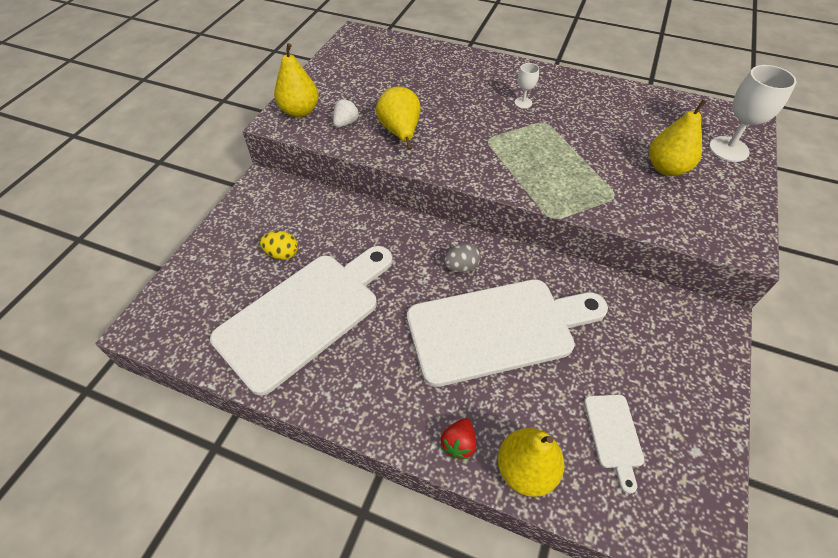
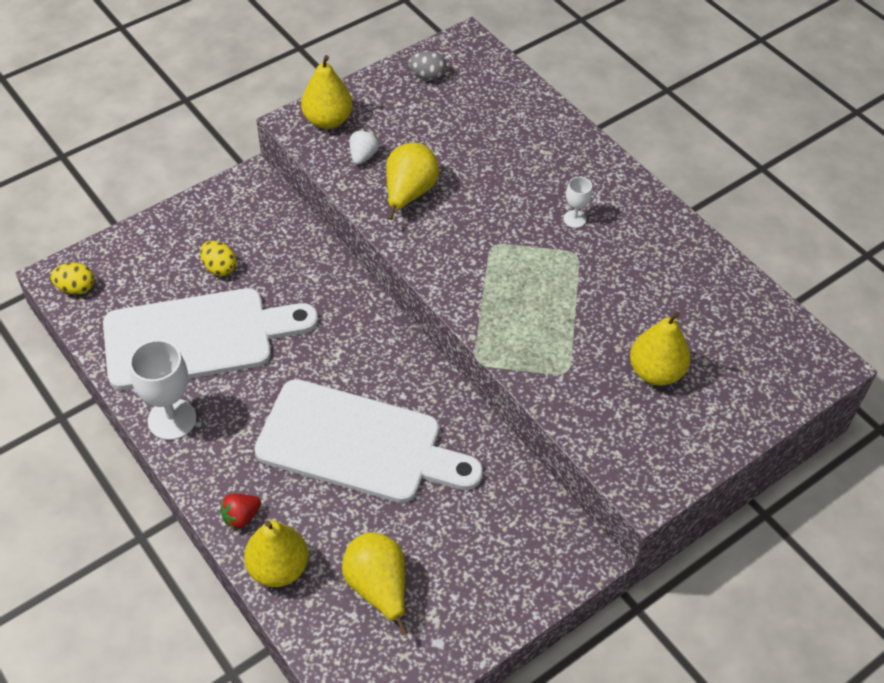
camera: 30 degrees right, 0 degrees up
white strawberry [333,99,359,128] -> white strawberry turned 45 degrees counterclockwise [349,130,379,165]
grey egg [444,243,481,273] -> grey egg moved to [408,51,447,80]
white cutting board [584,395,644,494] -> yellow pear [342,532,408,635]
white goblet [709,65,797,162] -> white goblet moved to [129,340,196,440]
none -> yellow egg [50,262,94,295]

